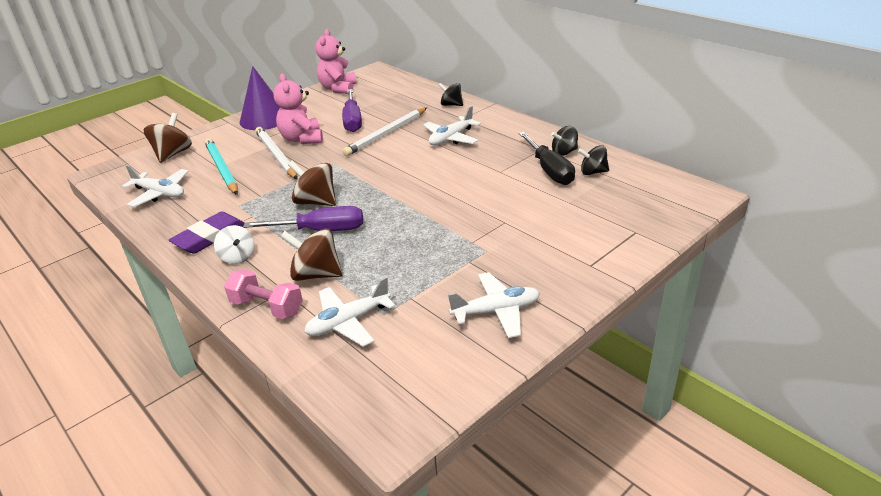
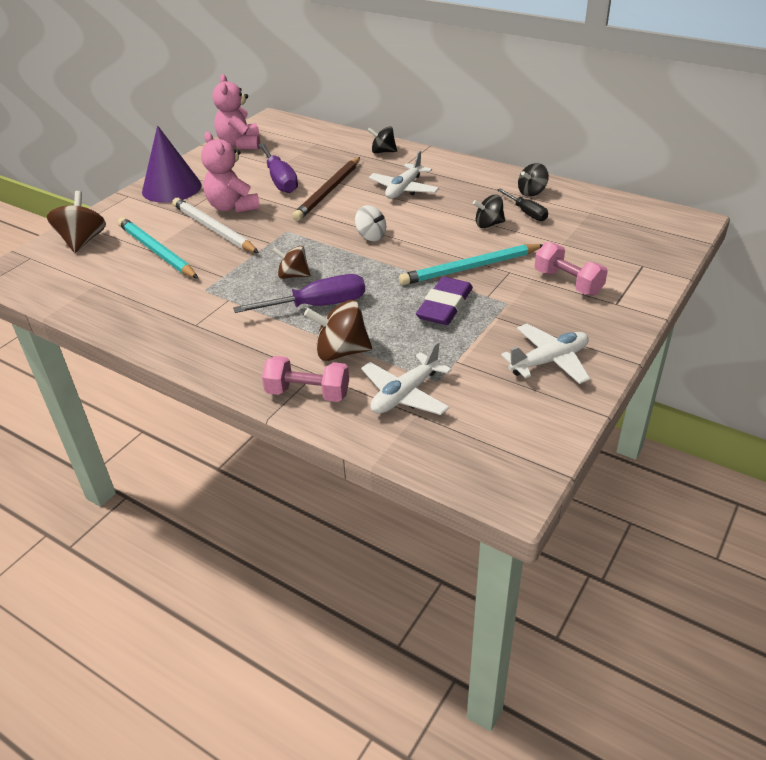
camera: 15 degrees left, 5 degrees up
white plane [122,165,189,207] -> none
purple eraser [169,211,245,254] -> purple eraser moved to [416,277,473,325]
white spinning top [214,225,255,264] -> white spinning top moved to [355,205,386,241]
brown spinning top [288,161,336,206] -> brown spinning top [272,246,311,279], size x0.66
white pencil [342,108,427,156] -> brown pencil [292,157,360,221]
black screwdriver [519,132,575,185] -> black screwdriver [497,188,548,221], size x0.62
black spinning top [578,145,609,175] -> black spinning top moved to [473,195,505,228]
none -> turquoise pencil [399,244,543,285]
none -> pink dumbbell [535,242,608,296]

